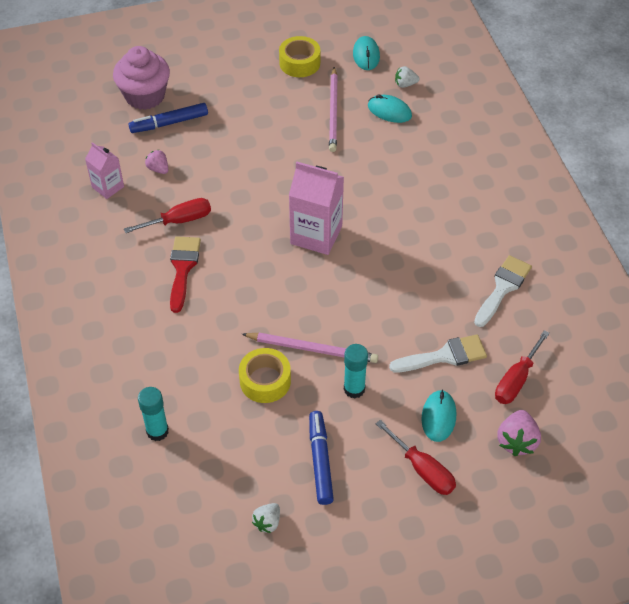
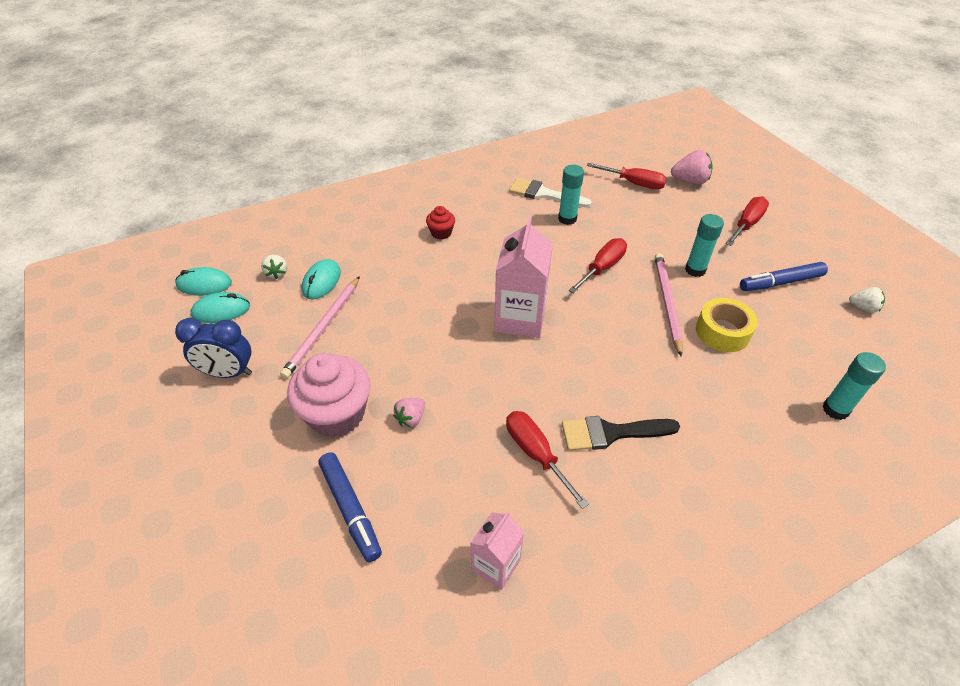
camera: 100 degrees left, 5 degrees down
pink cupcake [113,46,170,110] -> pink cupcake moved to [287,353,371,438]
pink strawberry [145,150,168,174] -> pink strawberry moved to [393,398,425,428]
red brush [170,236,201,313] -> black brush [562,416,680,451]
yellow tape [279,36,320,77] -> blue clock [175,318,252,378]
pink pencil [329,67,338,152] -> pink pencil turned 120 degrees clockwise [280,276,360,379]
white brush [389,334,487,373] -> none
turquoise mouse [421,390,456,442] -> turquoise mouse moved to [175,267,232,296]
none -> red cupcake [426,206,455,240]
none -> turquoise glue stick [558,165,584,225]
none -> red screwdriver [568,238,627,293]

